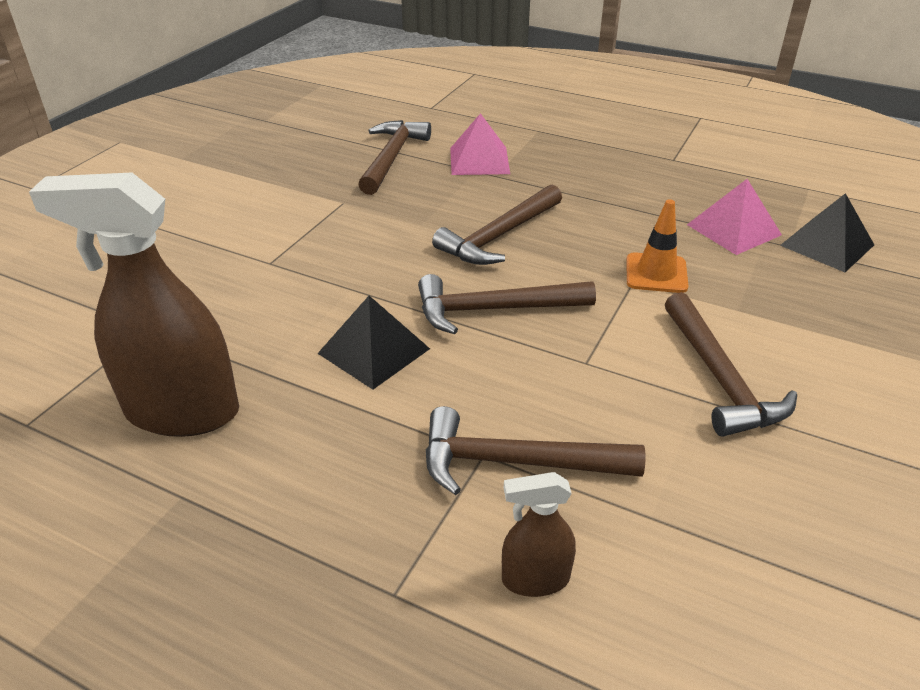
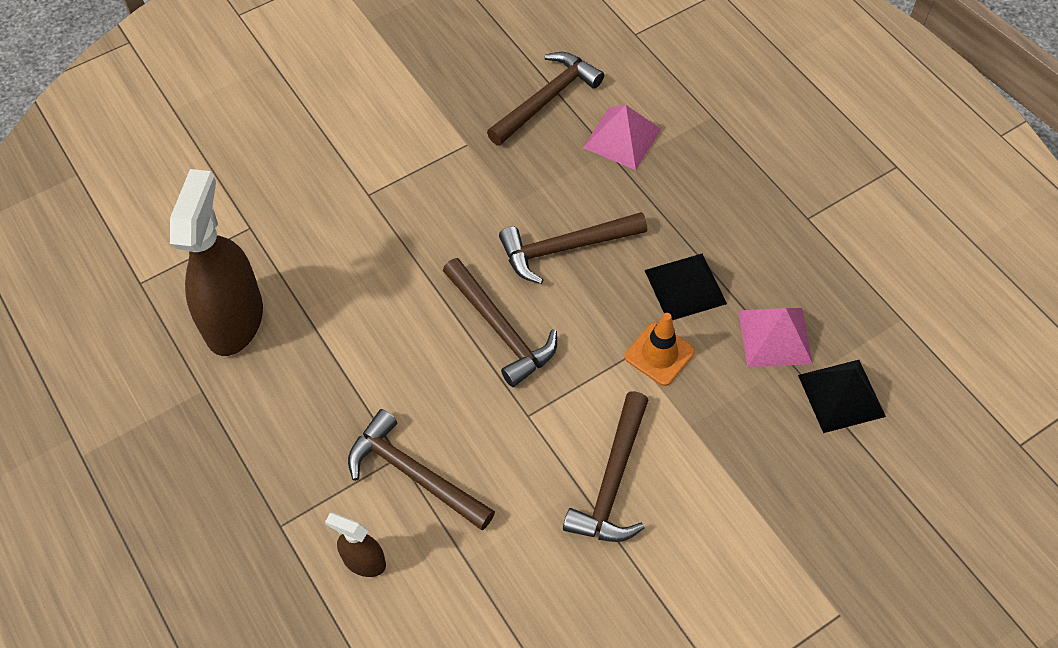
camera: 30 degrees right, 20 degrees up
brown spray bottle [29,172,239,437] -> brown spray bottle turned 60 degrees clockwise [170,169,263,356]
black pyramid [317,296,430,389] -> black pyramid moved to [644,254,727,320]
brown hammer [418,274,596,334] -> brown hammer turned 150 degrees counterclockwise [443,258,557,387]

